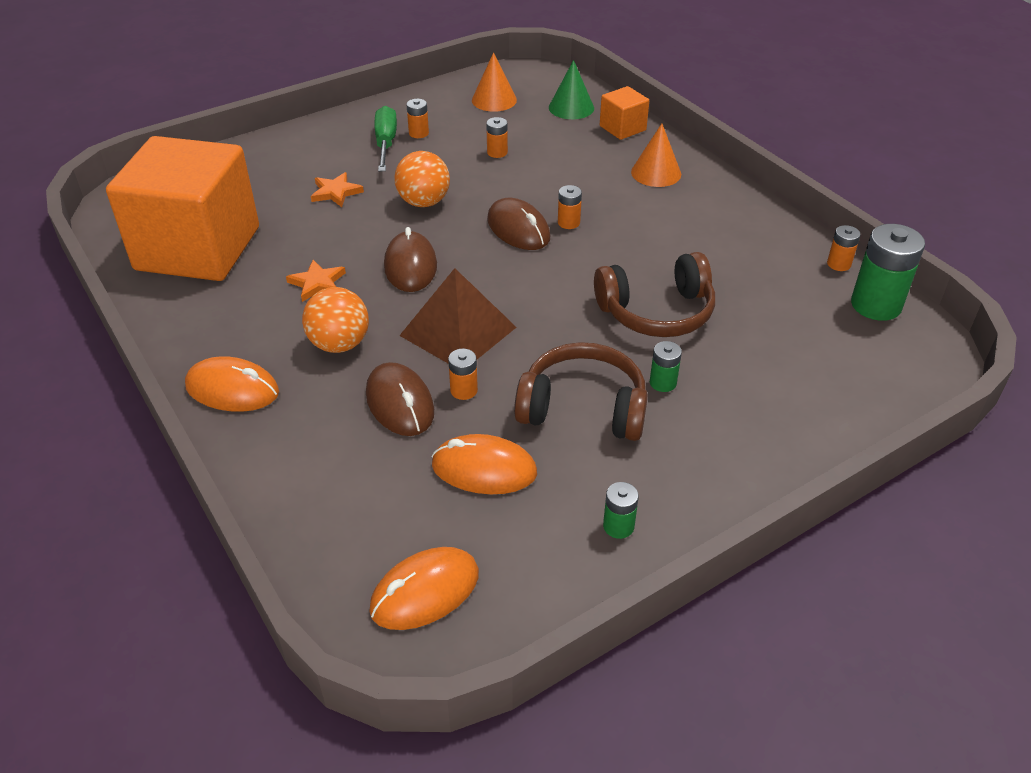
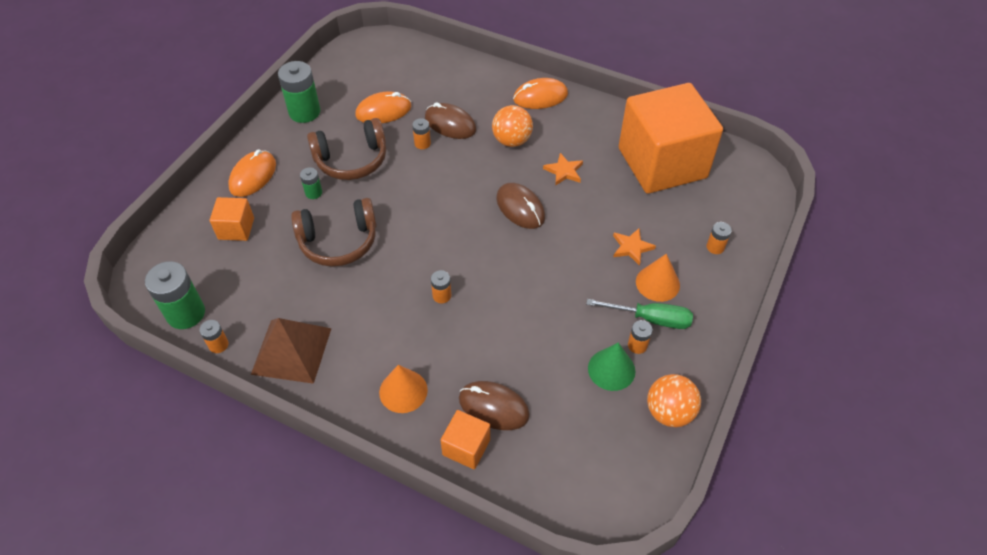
camera: 150 degrees right, 10 degrees up
orange mouse [369,547,479,630] -> orange mouse moved to [228,150,276,197]
green screwdriver [375,106,397,171] -> green screwdriver turned 45 degrees counterclockwise [586,299,693,329]
orange ball [394,151,450,207] -> orange ball moved to [647,374,701,427]
brown pyramid [399,268,517,364] -> brown pyramid moved to [251,318,332,384]
orange cone [472,53,517,112] -> orange cone moved to [636,254,680,302]
orange battery [486,117,508,158] -> orange battery moved to [707,222,732,254]
brown mouse [487,198,550,250] -> brown mouse moved to [459,381,530,430]
green cone [549,60,594,119] -> green cone moved to [588,343,636,391]
brown headphones [594,252,715,337] -> brown headphones turned 150 degrees counterclockwise [291,198,377,267]
green battery [603,482,639,539] -> green battery [278,61,320,123], size x2.00
none -> orange cube [210,197,254,241]

